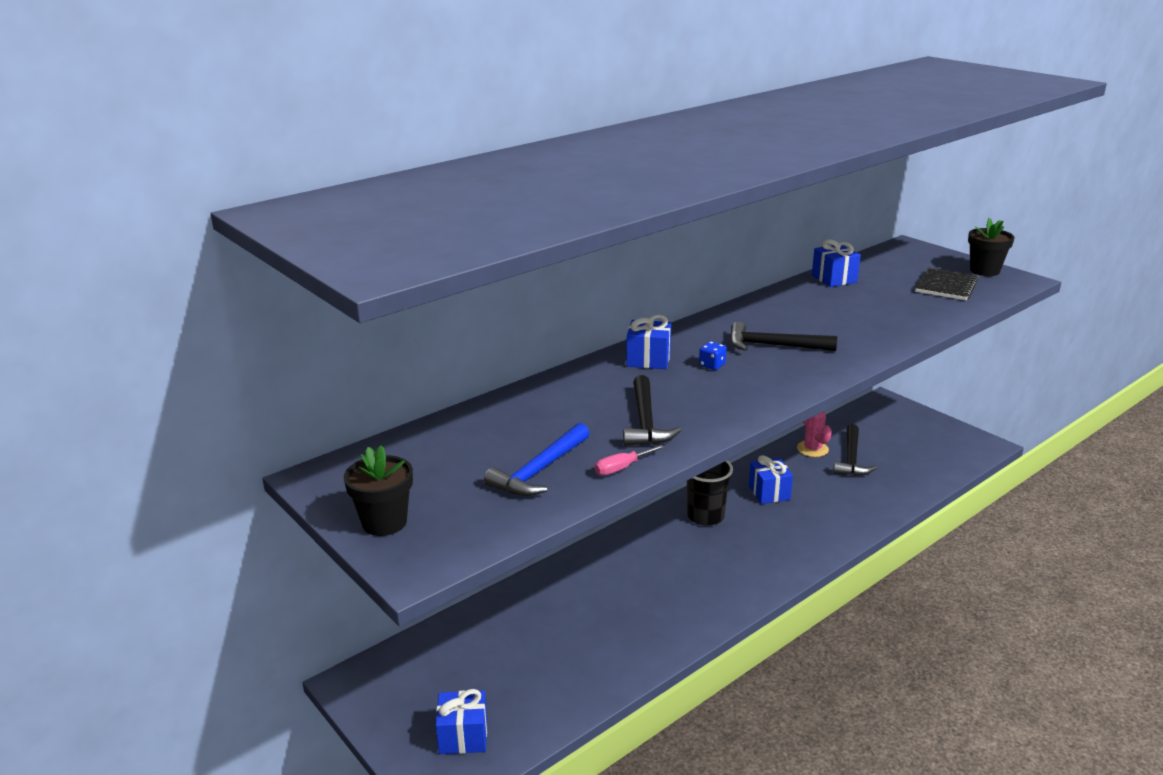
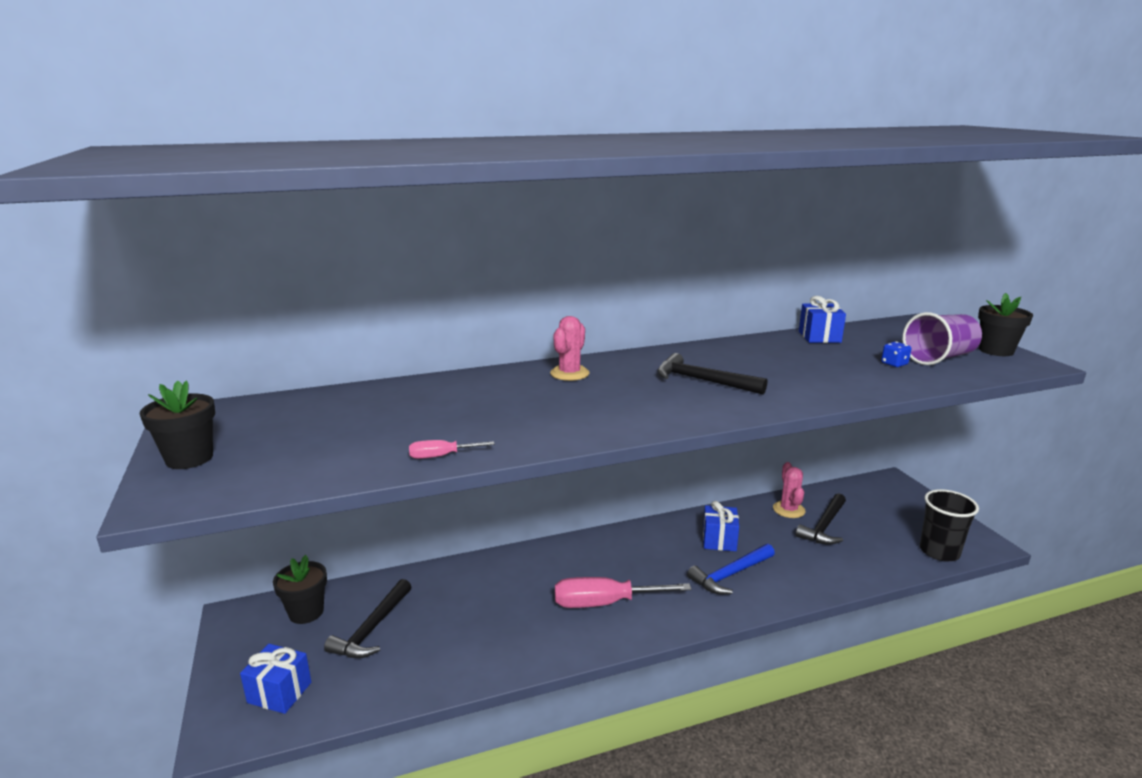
camera: 20 degrees right, 5 degrees down
blue hammer [484,423,590,496] -> blue hammer moved to [687,544,775,594]
black hammer [623,375,681,446] -> black hammer moved to [324,579,411,658]
blue gift [626,315,671,369] -> pink cactus [550,316,589,381]
black cup [687,460,733,525] -> black cup moved to [920,489,979,562]
blue dice [699,341,727,370] -> blue dice moved to [881,342,911,367]
black notebook [915,267,979,300] -> purple cup [902,312,982,365]
none -> black flower pot [273,555,327,624]
none -> pink screwdriver [555,577,691,608]

